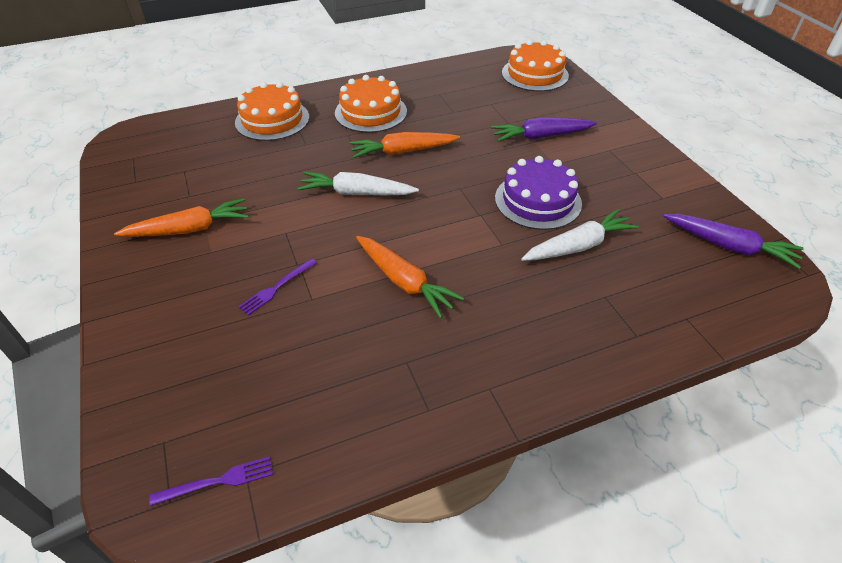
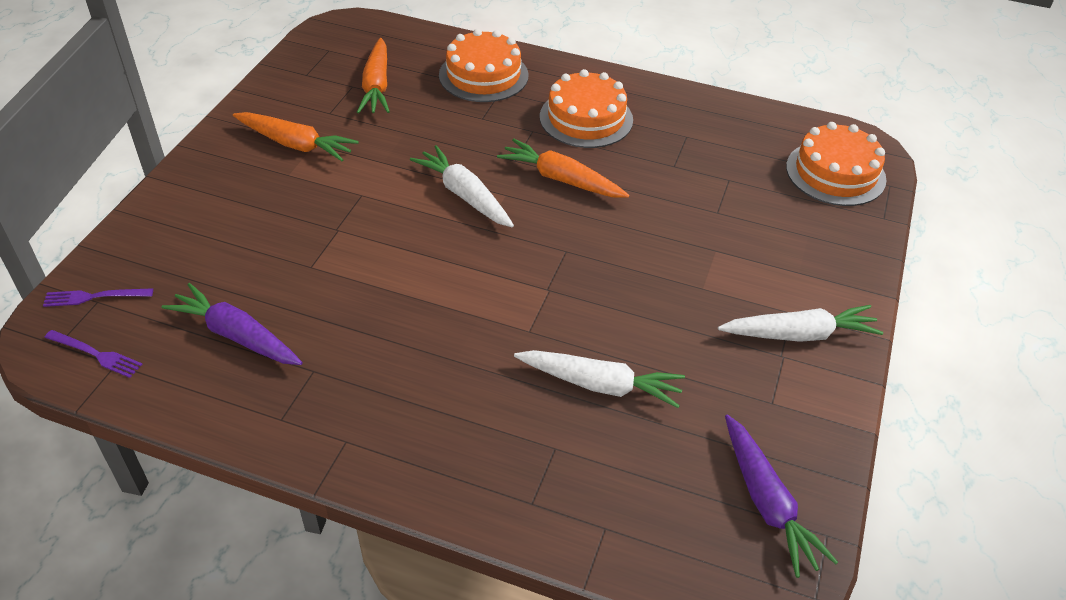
camera: 40 degrees right, 0 degrees up
purple fork [238,258,317,316] -> purple fork moved to [43,288,153,307]
orange carrot [356,236,464,318] -> orange carrot moved to [357,38,390,113]
purple carrot [491,117,597,142] -> purple carrot moved to [161,283,303,365]
purple cake [495,156,582,230] -> none
none -> white carrot [718,305,883,342]

